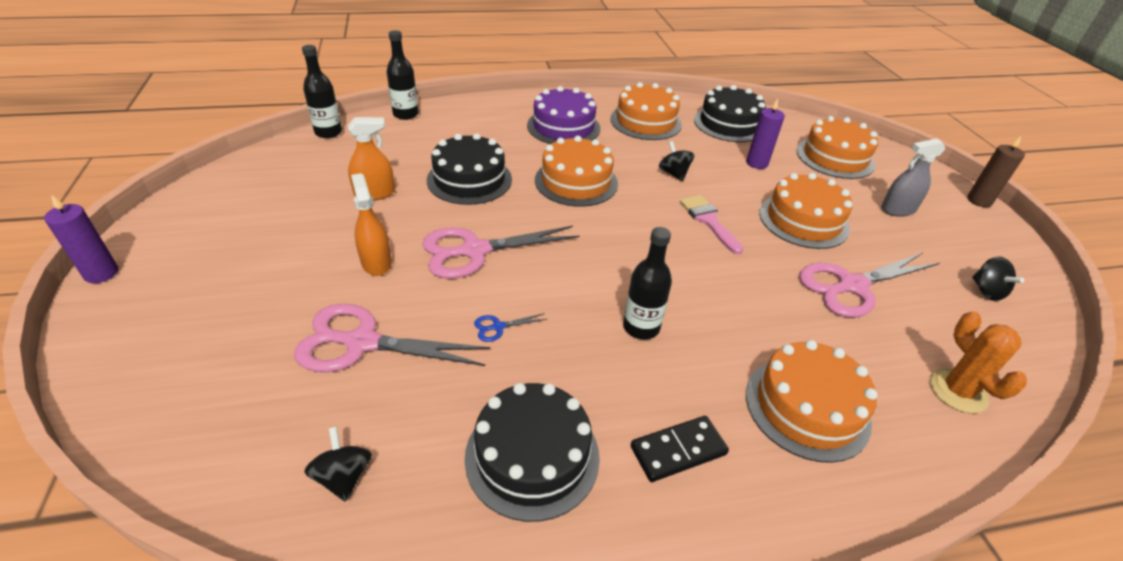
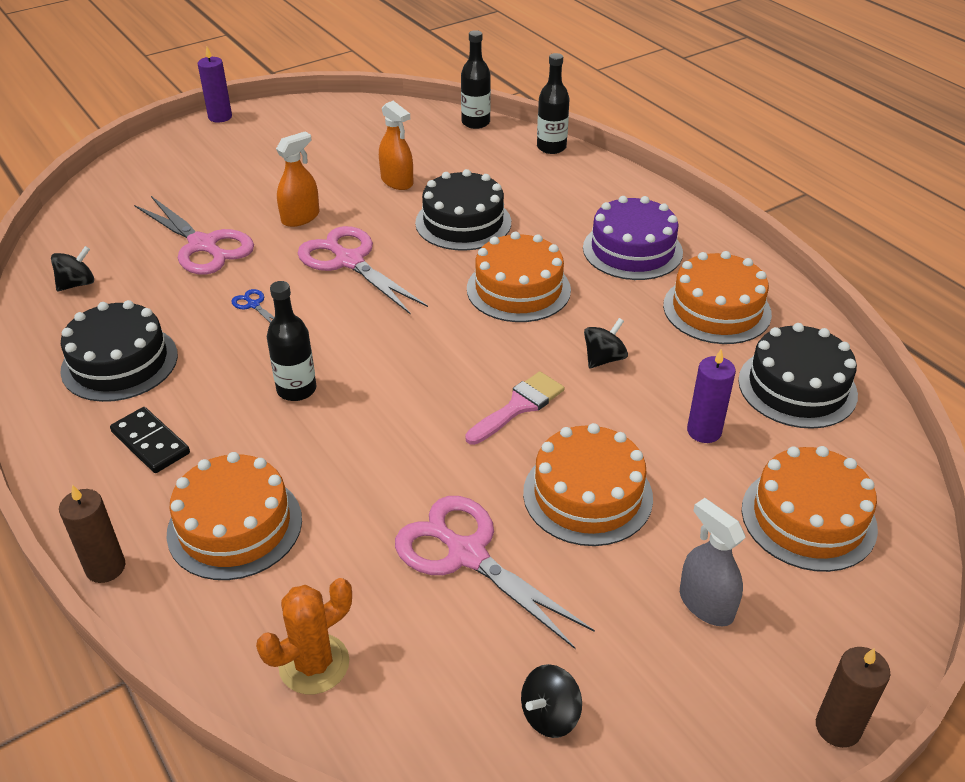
camera: 70 degrees right, 0 degrees up
pink scissors [294,304,490,372] -> pink scissors turned 150 degrees clockwise [134,196,254,274]
none -> brown candle [59,485,125,583]

